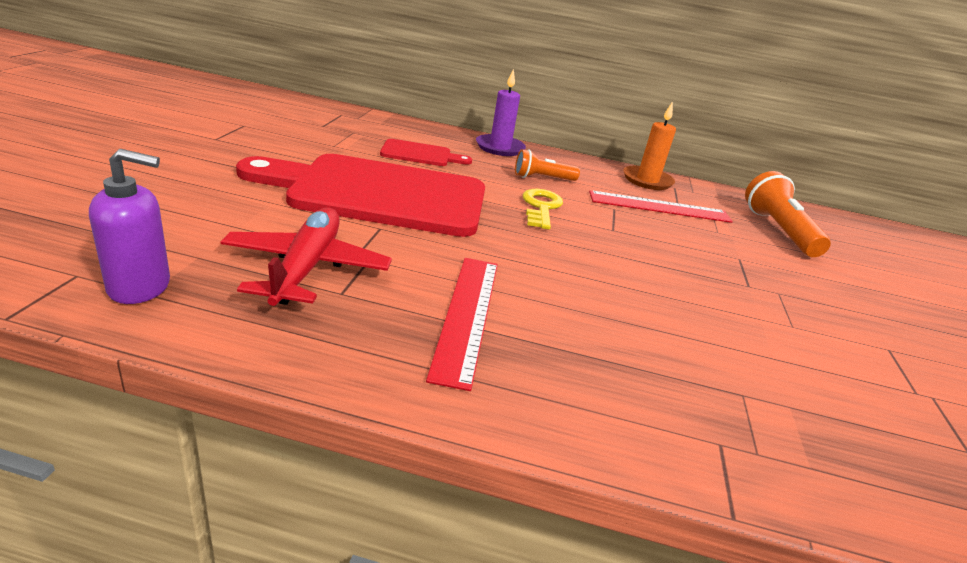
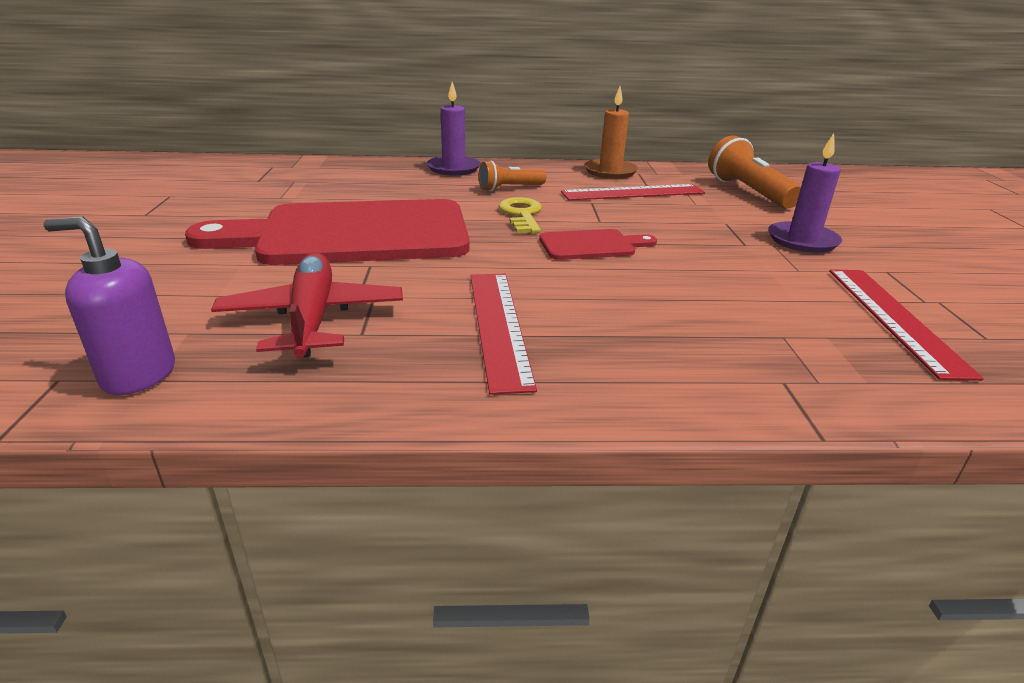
camera: 10 degrees left, 0 degrees up
purple soap dispenser [89,149,170,304] -> purple soap dispenser turned 150 degrees counterclockwise [44,217,175,395]
red cutting board [380,139,472,166] -> red cutting board moved to [539,229,657,260]
none -> purple candle [768,133,842,253]
none -> red ruler [829,269,984,381]

